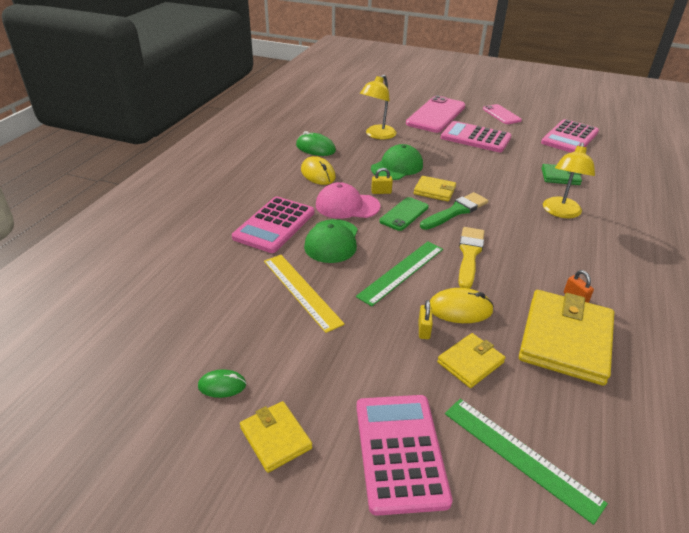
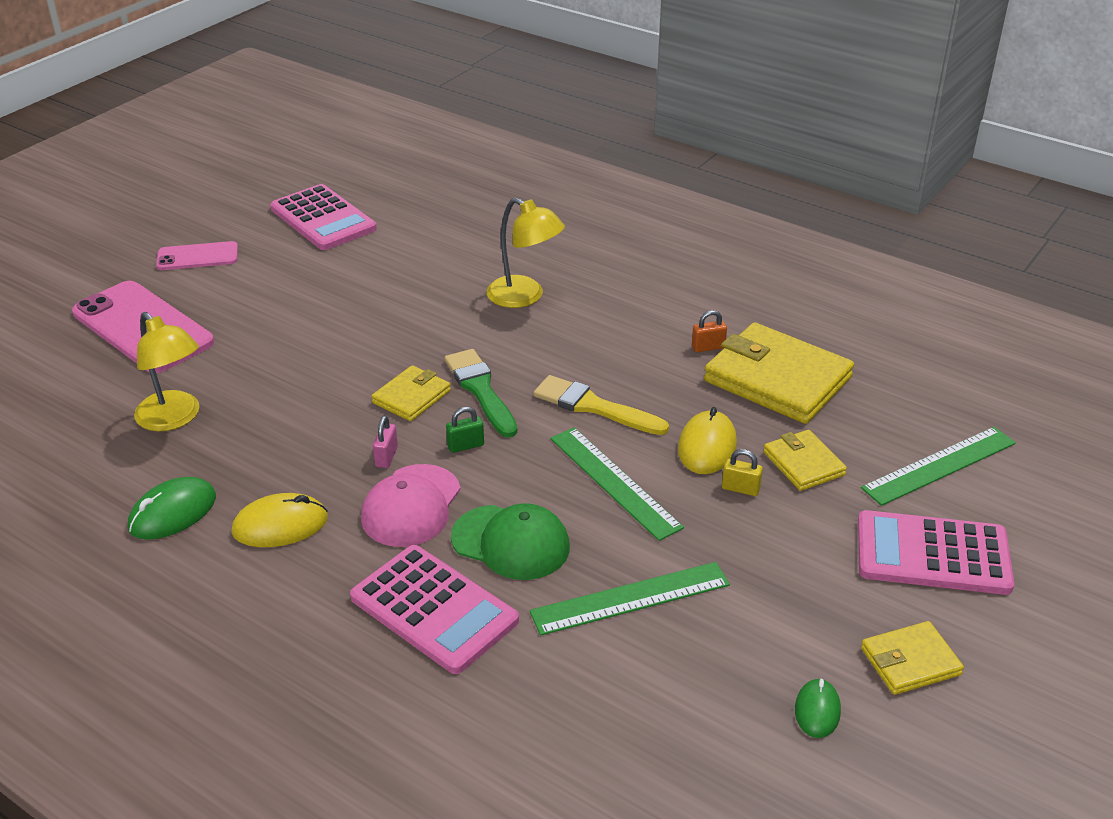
camera: 75 degrees left, 0 degrees up
yellow ruler [264,255,345,333] -> green ruler [530,562,730,636]
green cap [371,144,423,180] -> none
yellow padlock [371,168,393,194] -> pink padlock [373,416,398,468]
green phone [379,197,429,231] -> green padlock [446,407,484,453]
pink calculator [441,121,512,152] -> none
green wallet [542,164,582,185] -> none

